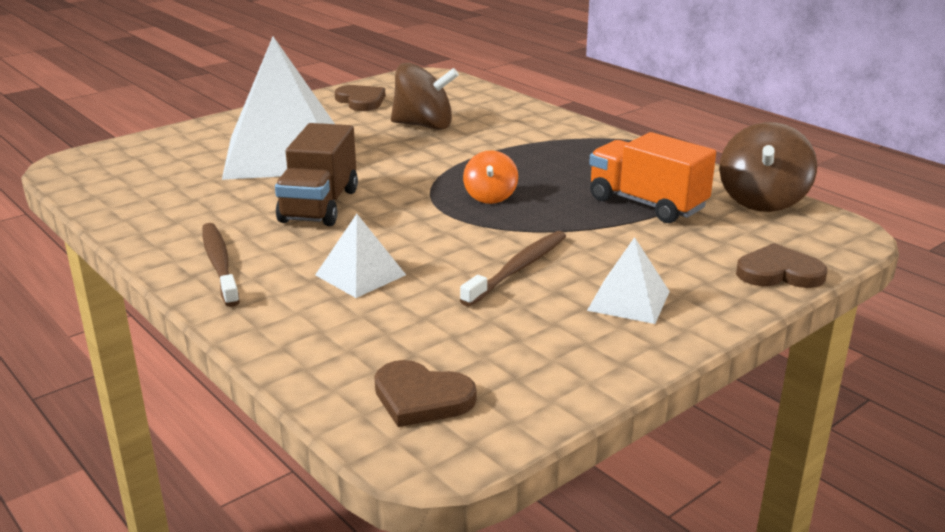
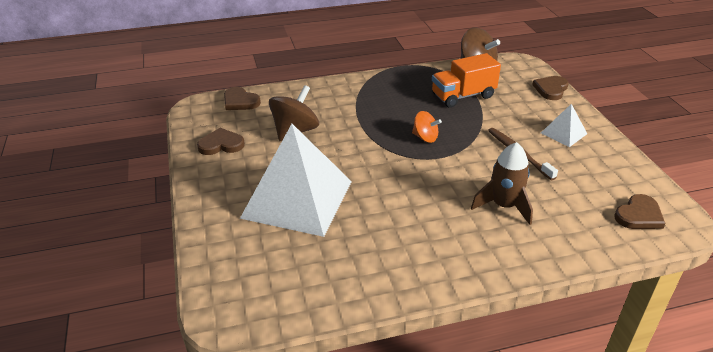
camera: 65 degrees left, 10 degrees up
brown toothbrush [202,223,240,307] -> none
brown truck [275,123,358,226] -> none
white pyramid [315,214,406,298] -> brown rocket [471,142,533,225]
none -> brown heart [224,87,261,110]

